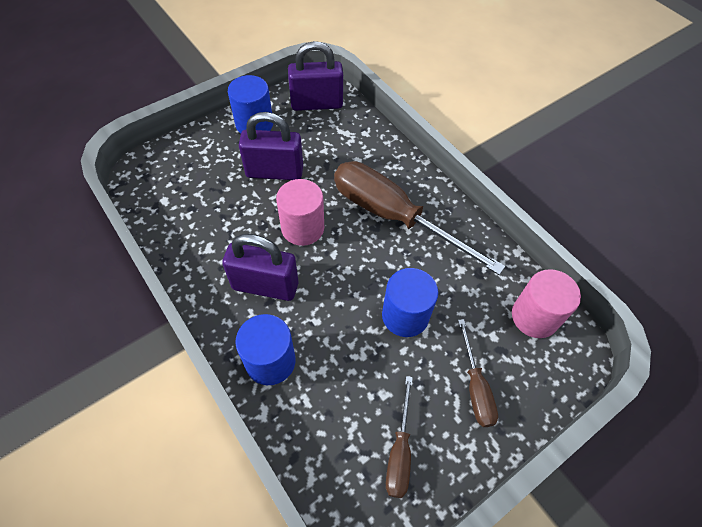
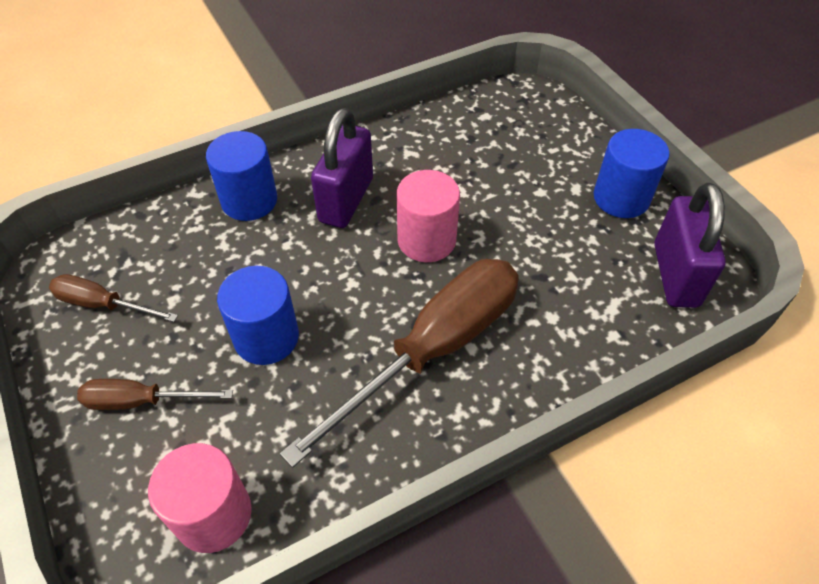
camera: 100 degrees right, 5 degrees down
purple padlock [239,112,303,180] -> none

